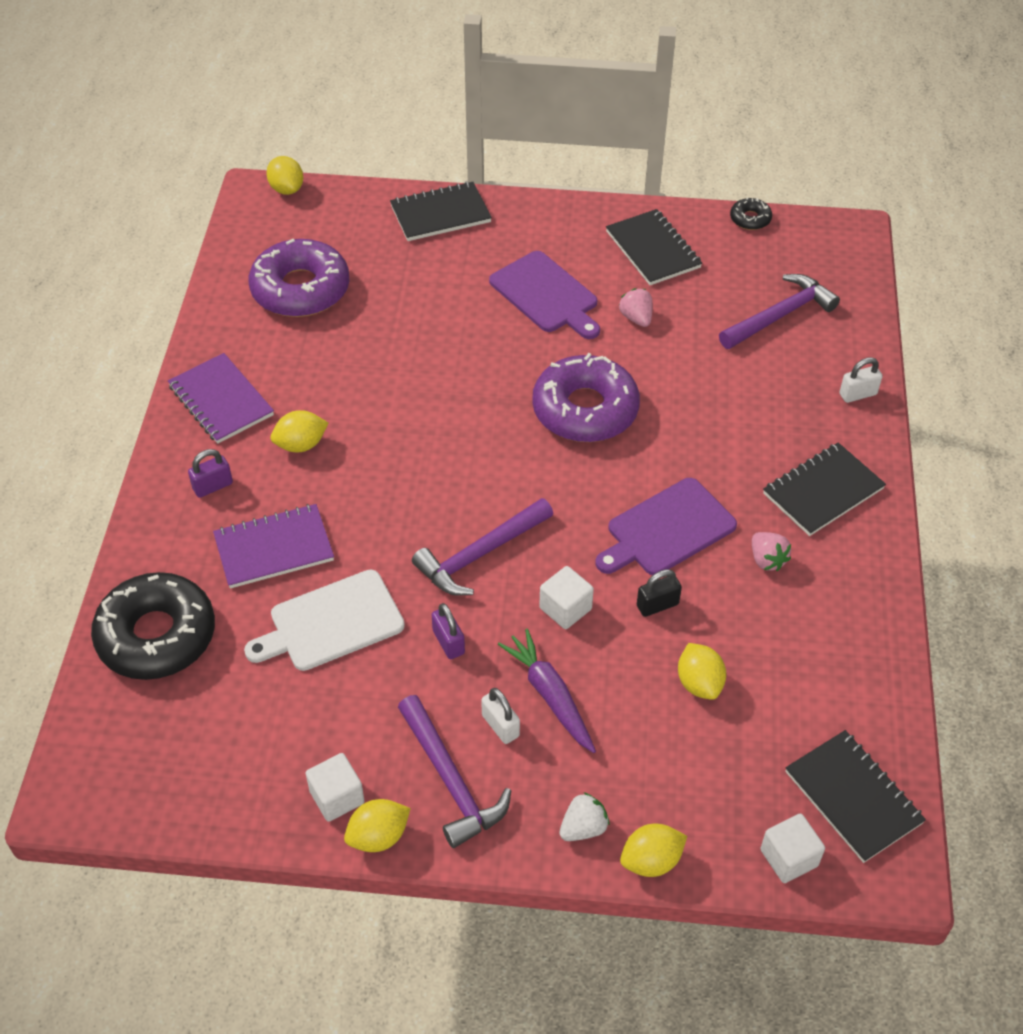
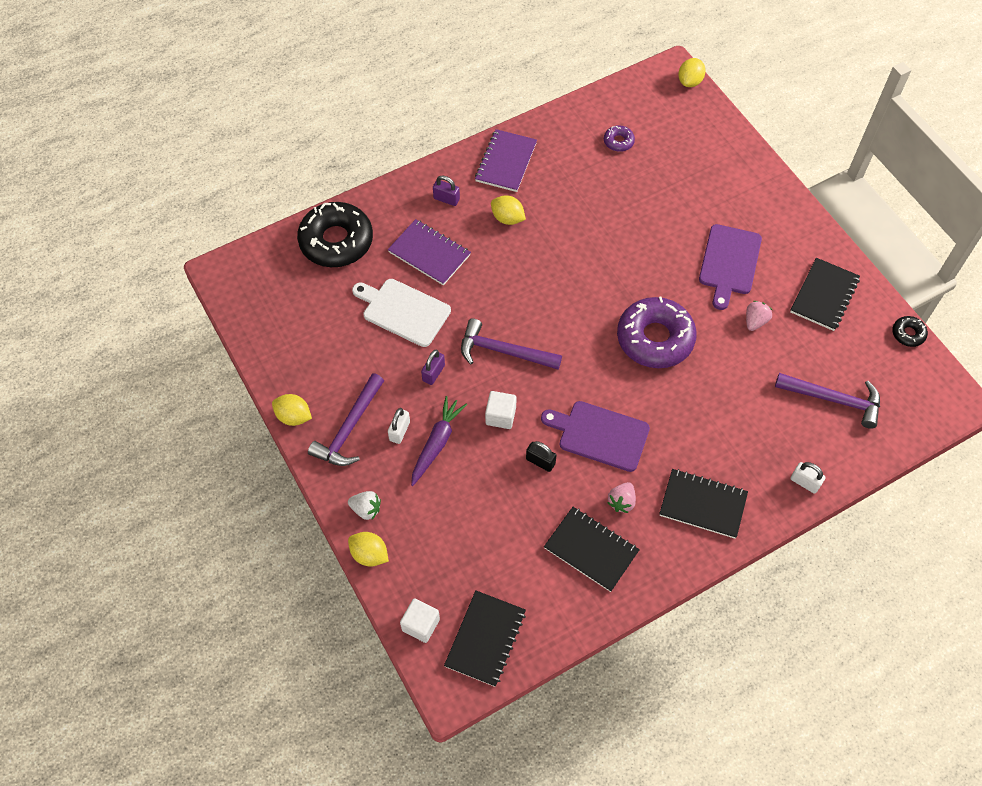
camera: 55 degrees right, 10 degrees up
purple donut [249,239,350,317] -> purple donut [604,125,635,152], size x0.44
white cube [306,753,365,822] -> none
black notebook [390,182,492,241] -> black notebook moved to [544,507,640,592]
yellow lemon [678,643,726,700] -> none

